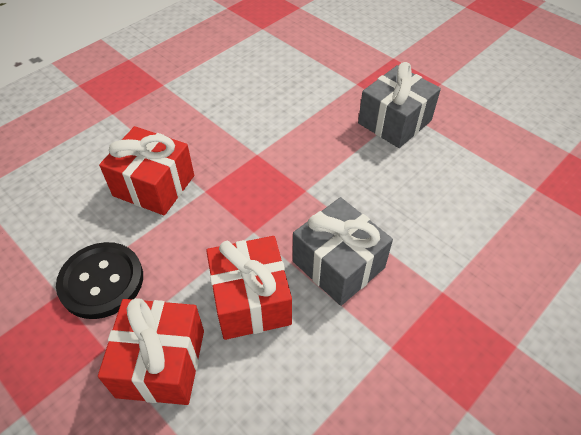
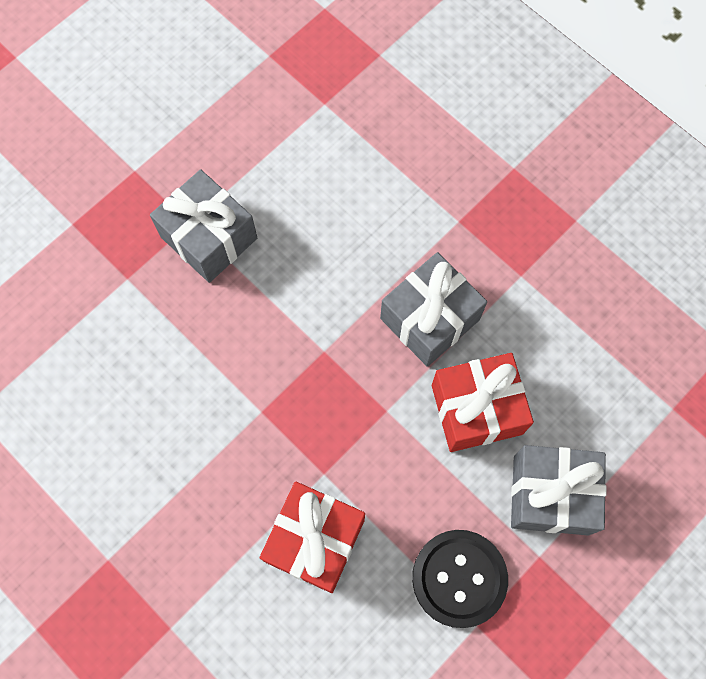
camera: 90 degrees left, 20 degrees up
red gift [98,298,204,405] -> grey gift [511,445,607,535]

